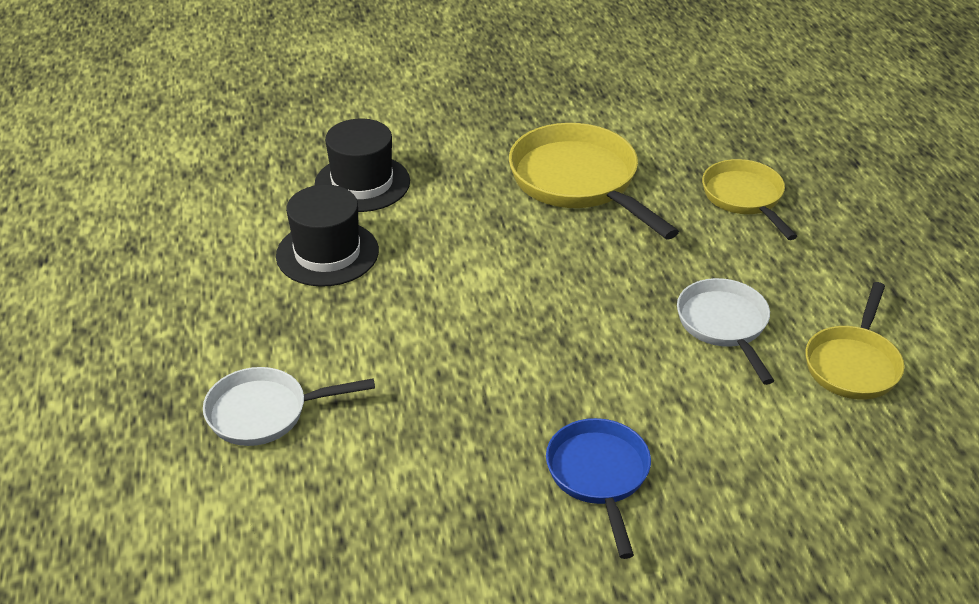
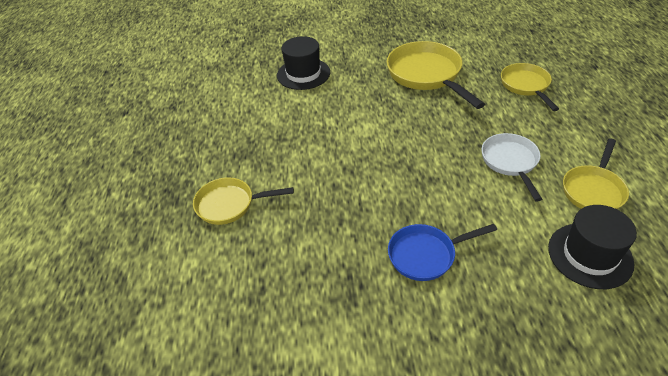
camera: 10 degrees right, 5 degrees up
white pan [203,367,375,446] -> yellow pan [193,178,294,225]
black hat [276,185,379,287] -> black hat moved to [548,205,637,289]
blue pan [546,418,651,559] -> blue pan turned 105 degrees counterclockwise [388,224,497,281]

